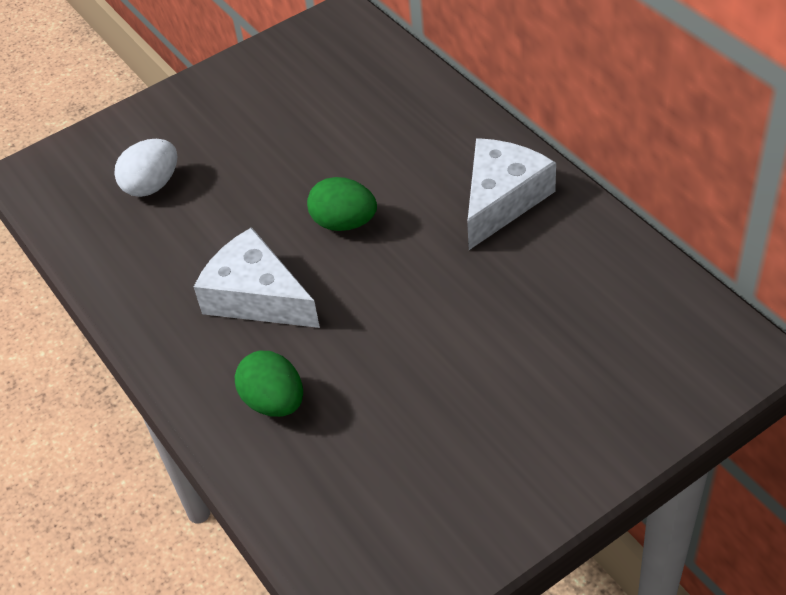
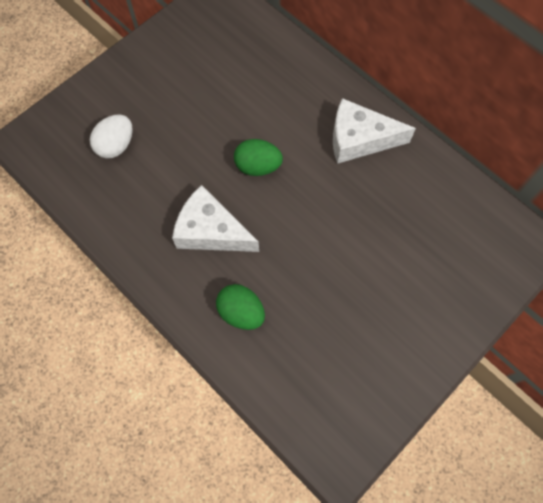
camera: 15 degrees left, 20 degrees up
white cheese [467,138,556,250] -> white cheese turned 105 degrees counterclockwise [333,98,416,164]

